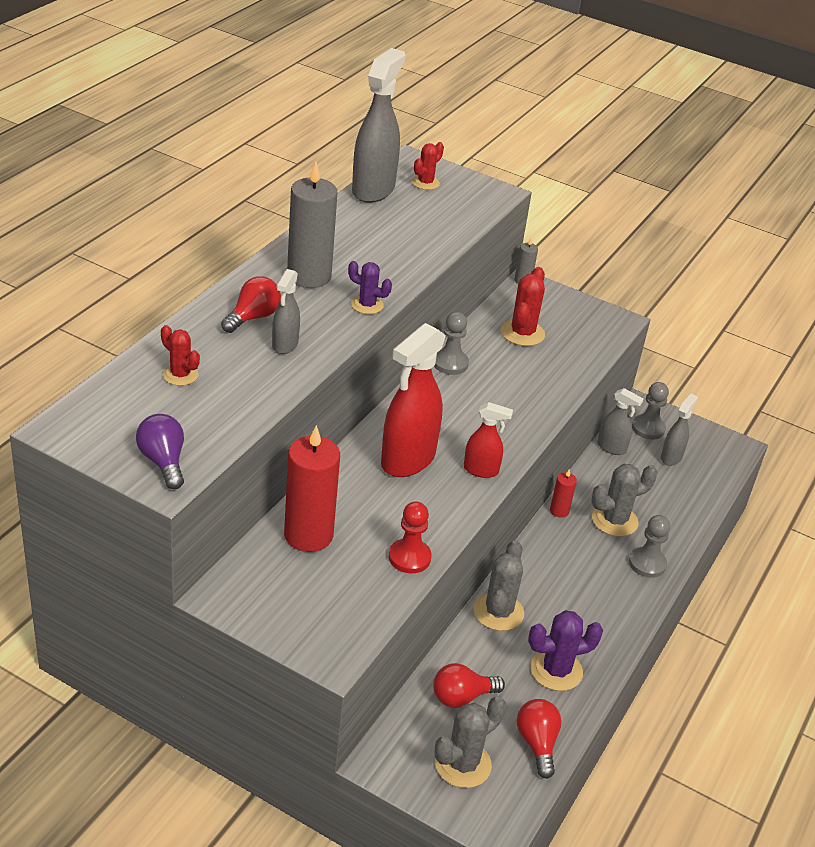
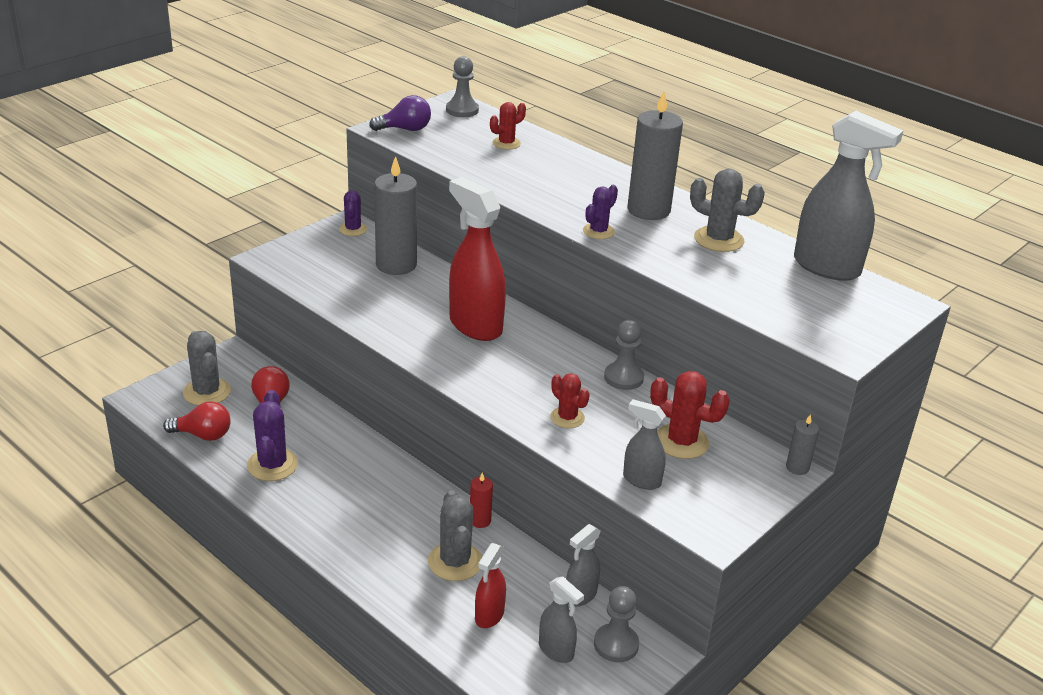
camera: 105 degrees right, 5 degrees down
red light bulb [221,276,281,333] -> none
grey spray bottle [272,269,300,354] -> grey spray bottle moved to [623,399,666,490]
red candle [284,425,340,552] -> grey candle [374,156,417,275]
red pawn [389,501,432,573] -> none
red cactus [412,142,444,190] -> red cactus moved to [550,373,590,428]
red spray bottle [464,402,513,478] -> red spray bottle moved to [475,543,506,628]
grey cactus [473,540,524,631] -> grey cactus moved to [690,169,765,252]
grey pawn [629,515,670,578] -> grey pawn moved to [446,56,479,117]
none -> purple cactus [339,190,367,236]

